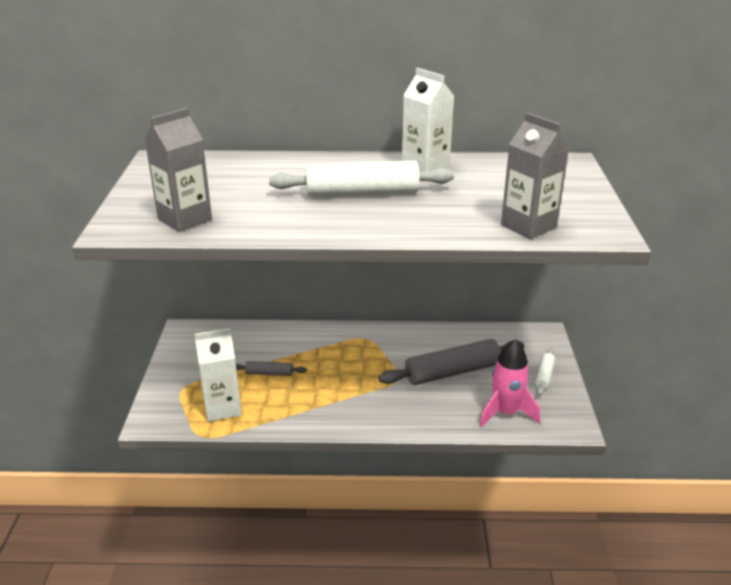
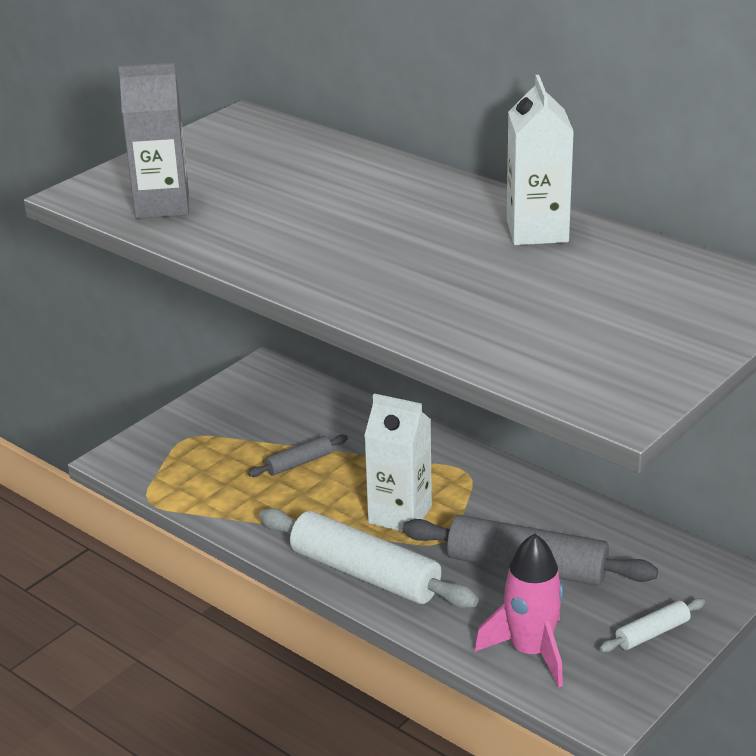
camera: 40 degrees right, 0 degrees up
white carton [194,328,242,422] -> white carton moved to [364,393,432,532]
grey rolling pin [236,361,307,376] -> grey rolling pin turned 75 degrees counterclockwise [248,435,348,477]
white rolling pin [269,161,454,196] -> white rolling pin moved to [259,508,479,608]
grey carton [501,112,569,239] -> none

